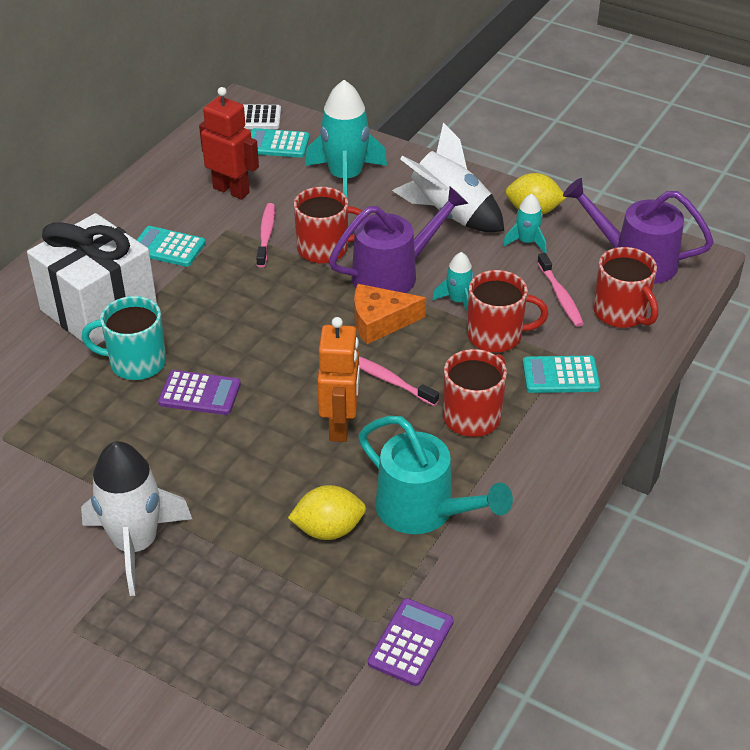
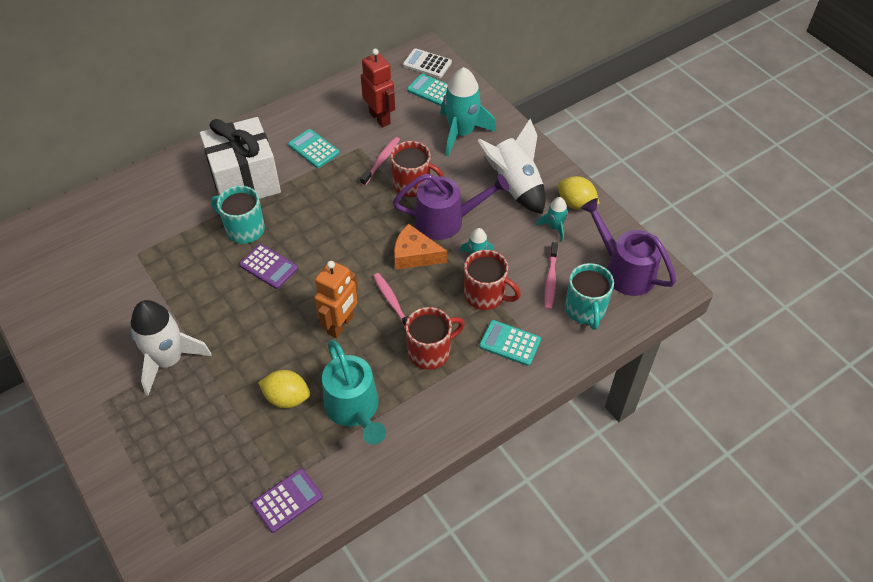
camera: 25 degrees right, 10 degrees up
red mug [593,247,658,328] -> turquoise mug [565,263,614,330]

